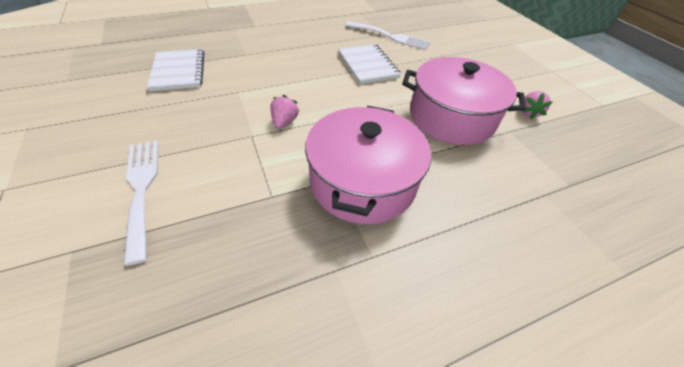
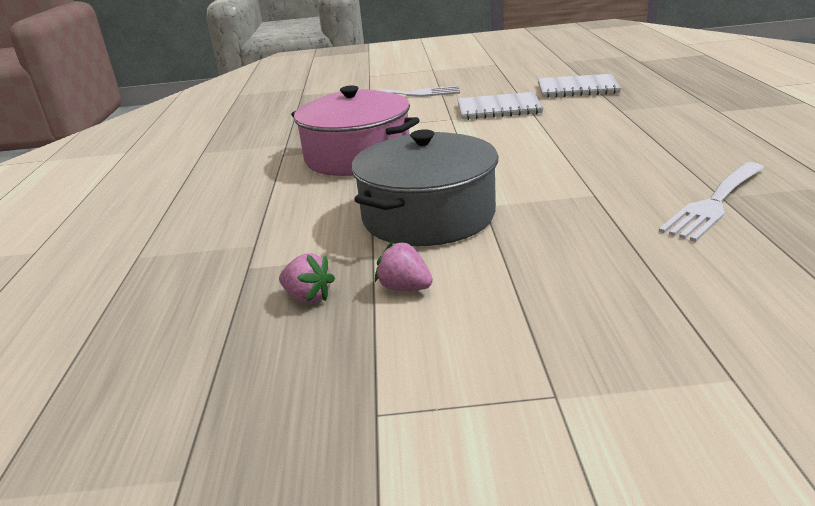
camera: 115 degrees right, 20 degrees down
pink strawberry [270,95,299,129] -> pink strawberry moved to [279,254,335,303]
white notebook [338,44,401,84] -> white notebook moved to [457,92,543,120]
pink pot [402,57,526,145] -> grey pot [351,129,498,246]

